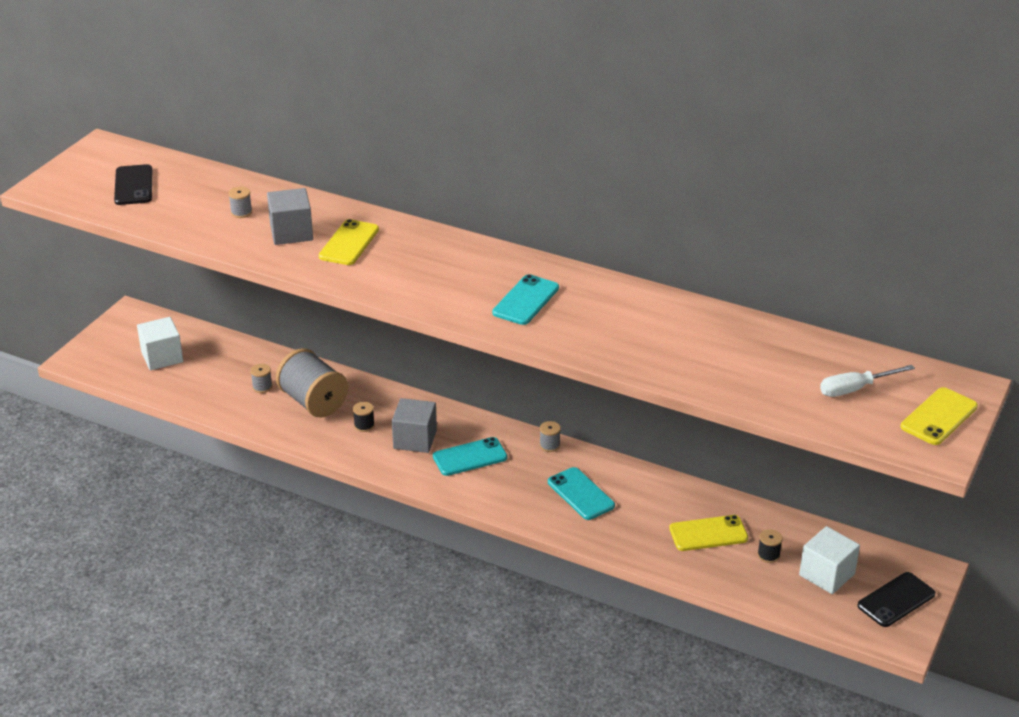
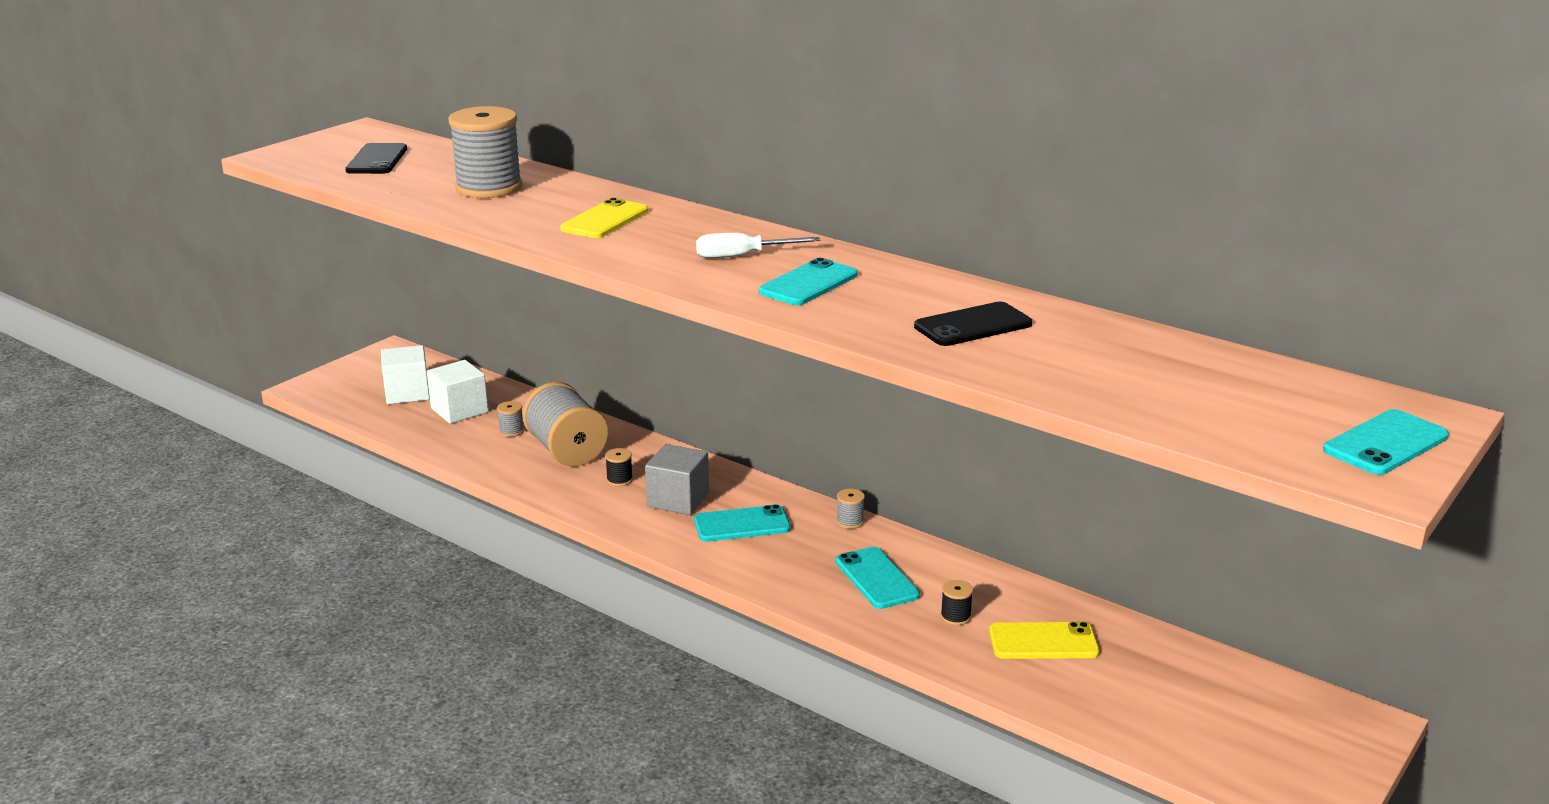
camera: 10 degrees right, 10 degrees down
grey spool [228,187,252,218] -> grey spool [448,106,522,198], size x2.47
grey cube [267,188,313,245] -> none
black spool [757,529,783,563] -> black spool moved to [940,580,973,625]
white cube [799,526,860,594] -> white cube moved to [427,360,488,424]
white screwdriver [820,365,915,397] -> white screwdriver moved to [696,233,821,258]
black phone [858,572,935,627] -> black phone moved to [914,302,1032,346]
yellow phone [901,387,978,445] -> turquoise phone [1323,409,1449,475]

